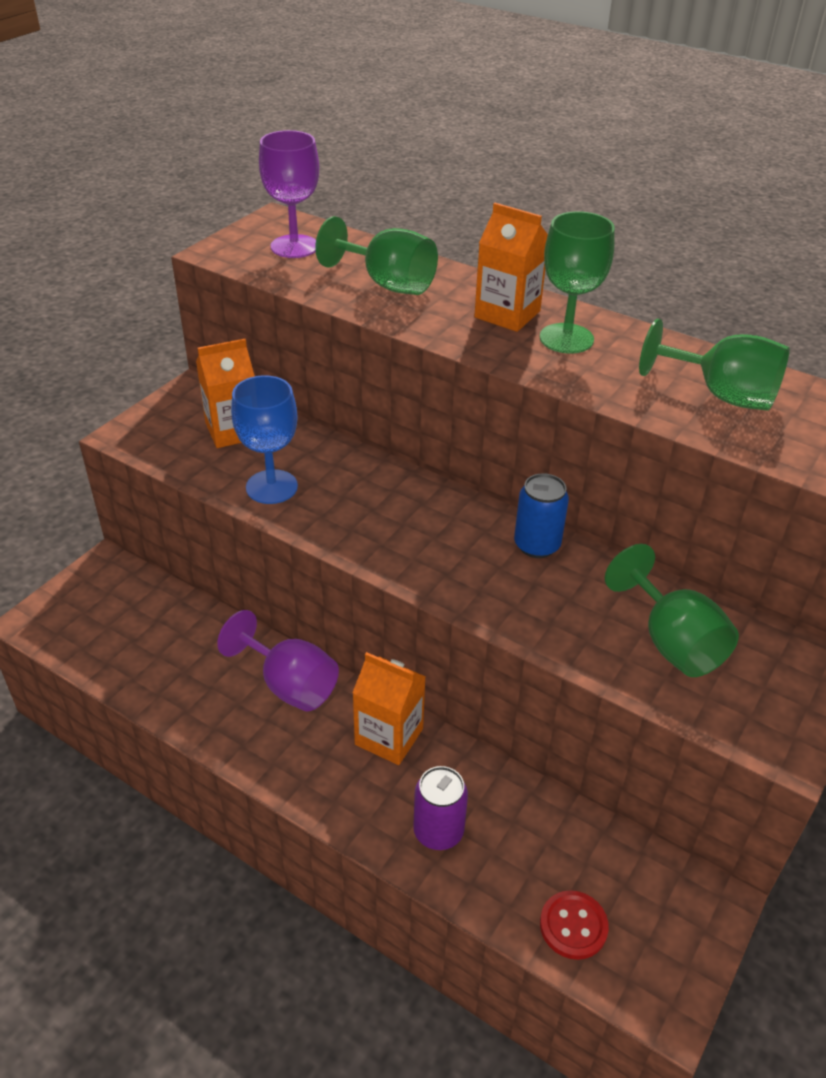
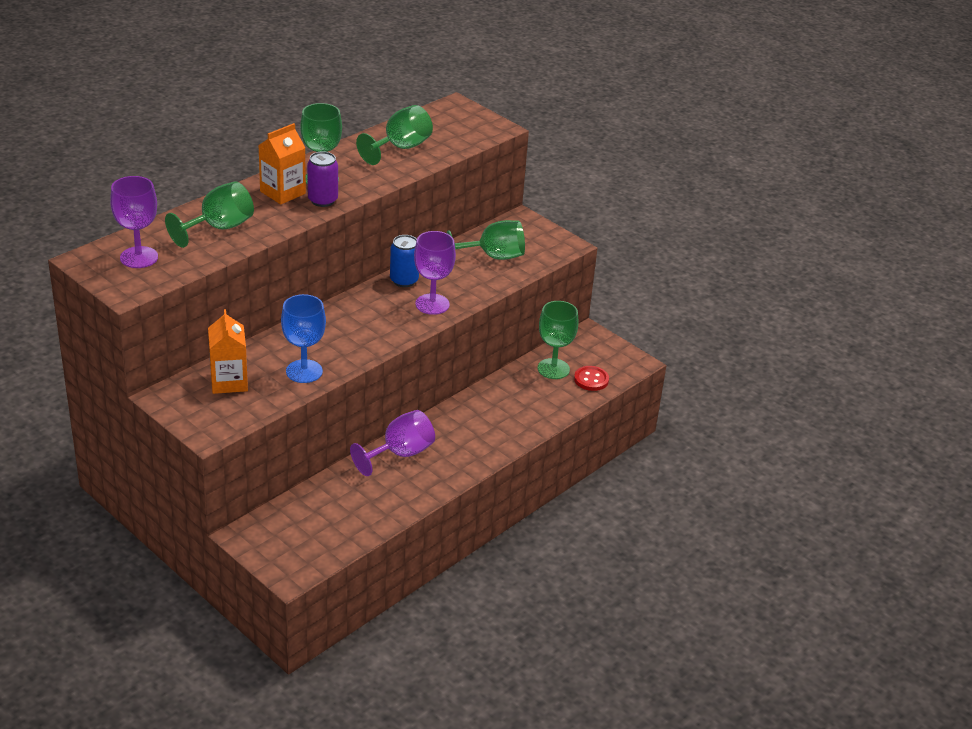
camera: 80 degrees left, 5 degrees down
orange carton [352,652,426,765] -> none
purple can [413,766,468,850] -> purple can moved to [307,151,338,207]
none -> purple goblet [414,231,456,315]
none -> green goblet [537,301,579,379]

